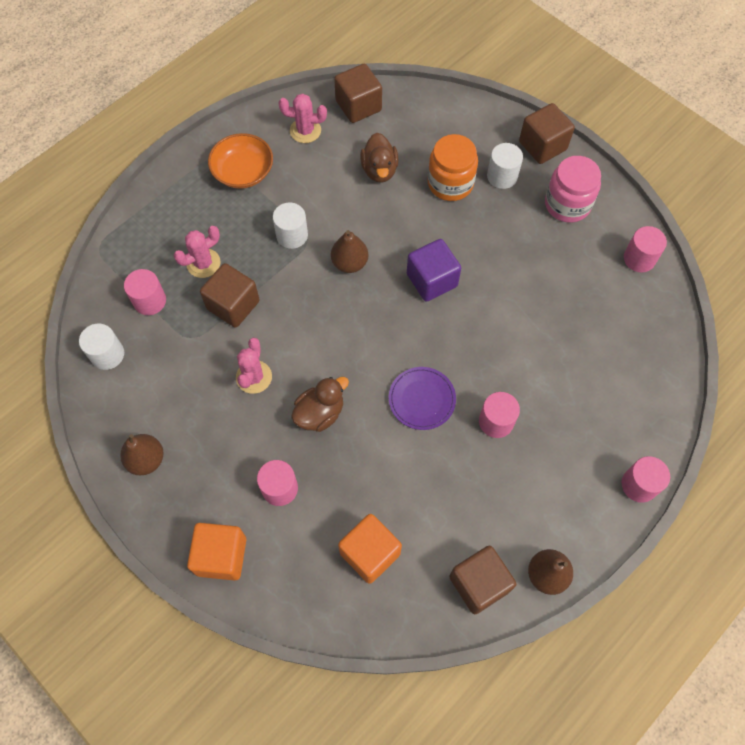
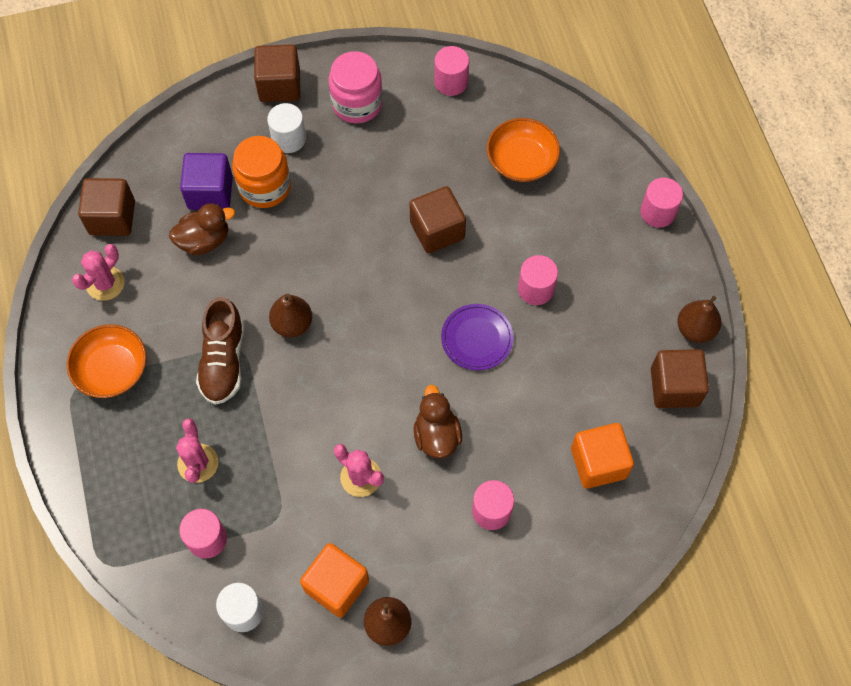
camera: 60 degrees left, 0 degrees up
orange cube [187,523,246,580] -> orange cube moved to [300,543,369,617]
brown cube [200,263,260,328] -> brown cube moved to [409,186,466,253]
white cylinder [273,202,308,249] -> brown shoe [196,297,244,405]
brown duck [360,133,399,183] -> brown duck turned 45 degrees counterclockwise [169,203,235,255]
purple cube [407,239,461,302] -> purple cube moved to [180,153,233,210]
none -> orange bowl [487,118,560,182]

